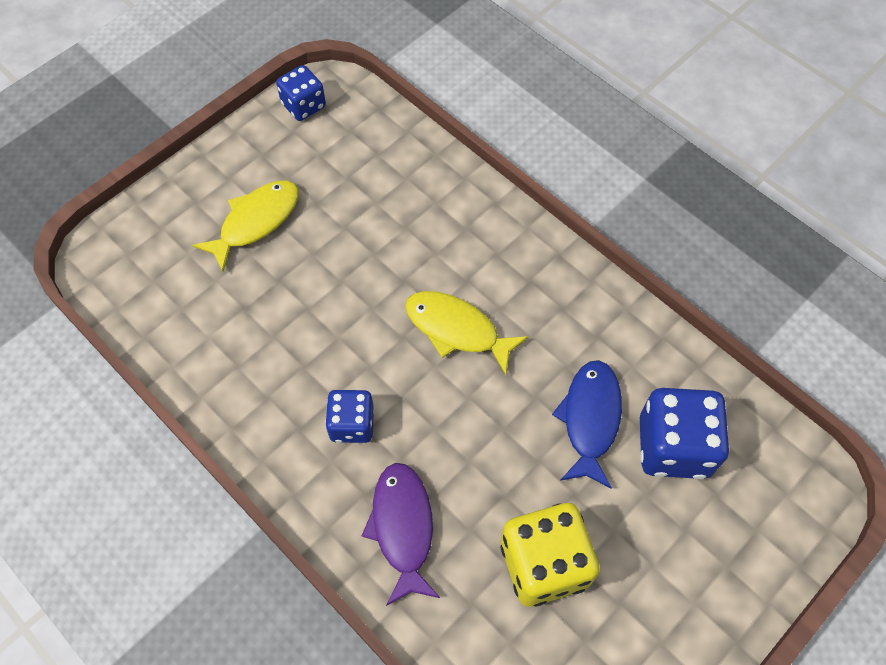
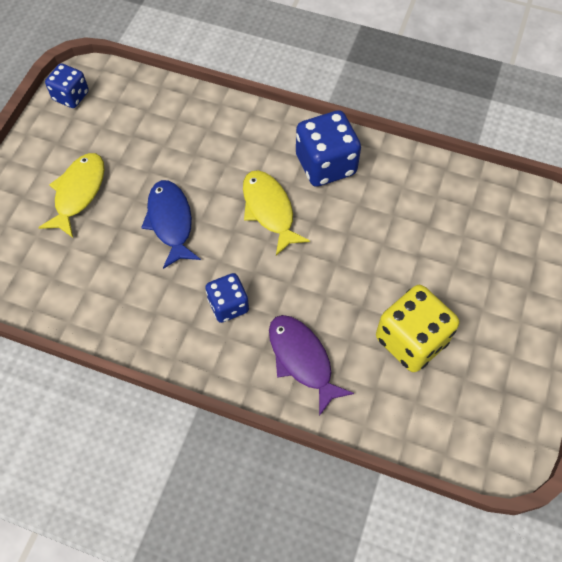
camera: 25 degrees left, 0 degrees up
yellow fish [405,291,528,375] -> yellow fish turned 60 degrees clockwise [243,170,310,256]
blue fish [552,360,622,489] -> blue fish moved to [141,180,201,269]
blue dice [640,388,730,479] -> blue dice moved to [296,110,361,187]

